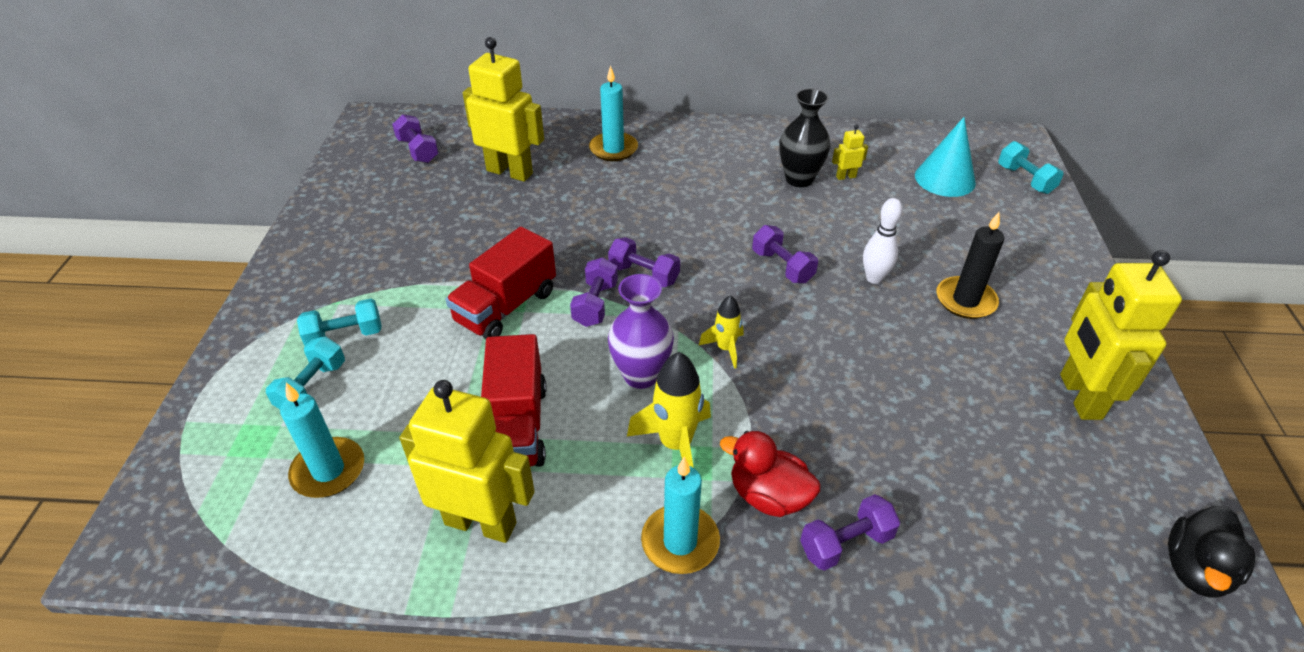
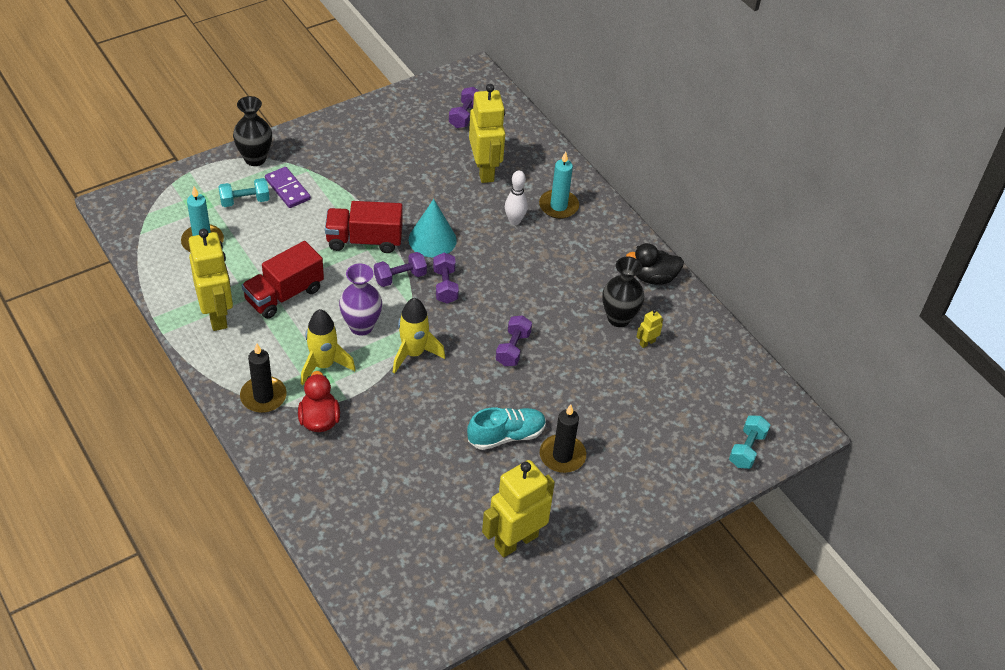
camera: 50 degrees right, 5 degrees up
turquoise dumbbell [297,299,382,346] -> purple domino [265,167,311,208]
turquoise candle [641,456,720,574] -> black candle [240,344,287,413]
yellow rocket [699,295,743,369] -> yellow rocket [393,298,445,374], size x1.66
purple dumbbell [800,494,900,571] -> none
yellow robot [832,124,868,180] -> yellow robot turned 75 degrees counterclockwise [636,309,663,348]
white bowling pin [863,198,903,284] -> white bowling pin moved to [505,171,528,225]
turquoise cone [915,117,976,197] -> turquoise cone moved to [409,199,457,257]
black duck [1168,506,1255,598] -> black duck moved to [626,243,684,285]
none -> black vase [233,96,272,166]
none -> turquoise shoe [467,407,546,450]

